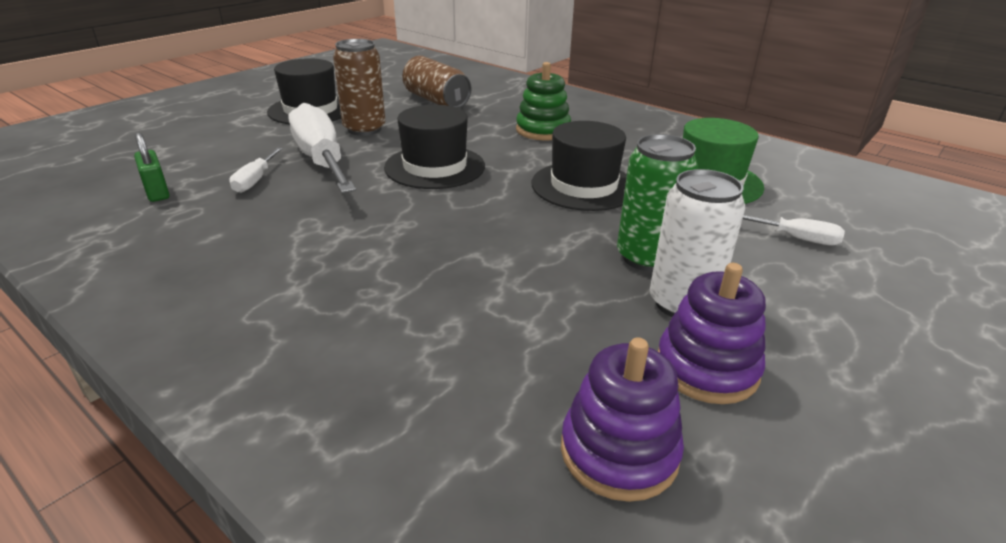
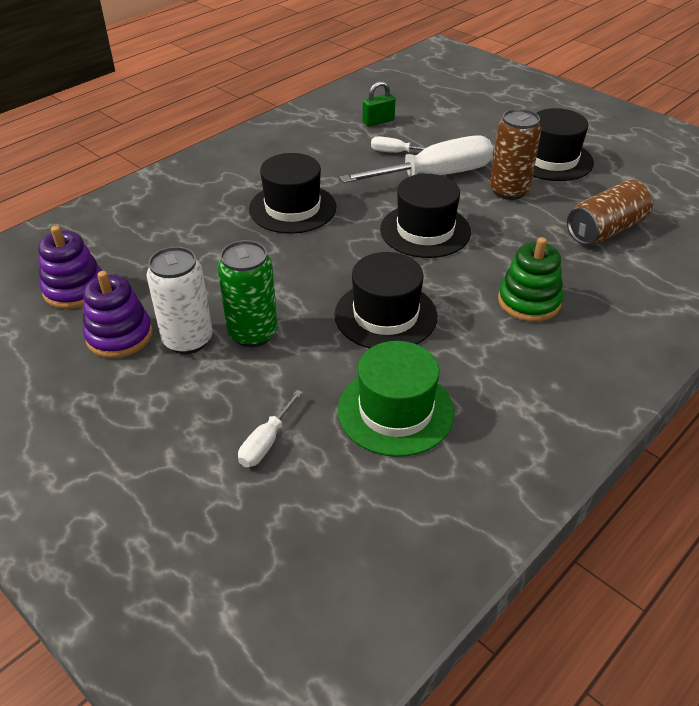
camera: 95 degrees right, 10 degrees up
none -> black hat [249,153,336,234]

